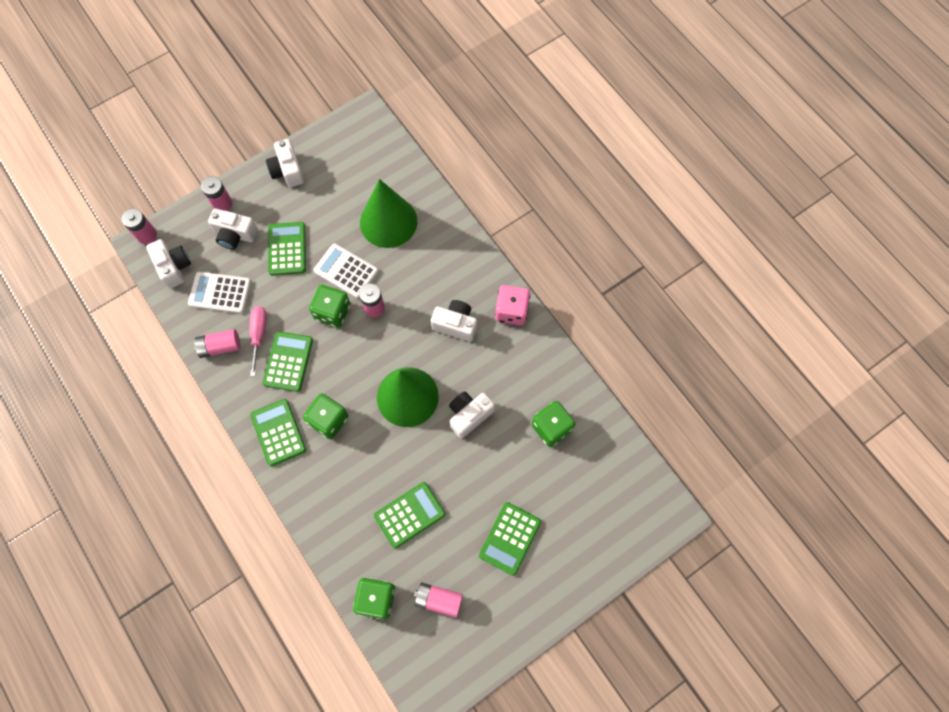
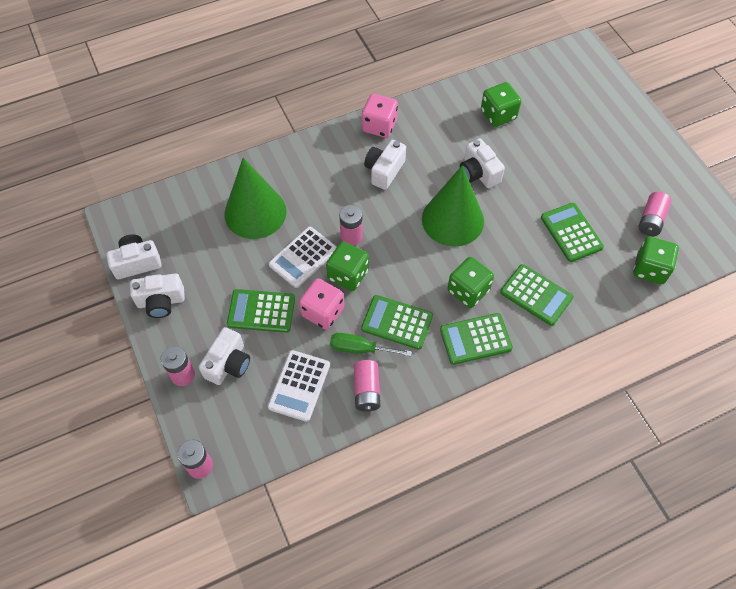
camera: 80 degrees left, 10 degrees down
white camera [146,239,191,289] -> white camera moved to [106,234,162,279]
pink screwdriver [250,306,267,376] -> green screwdriver [330,333,412,356]
green calculator [479,502,541,576] -> green calculator moved to [500,264,573,326]
none -> pink dice [299,278,344,330]

